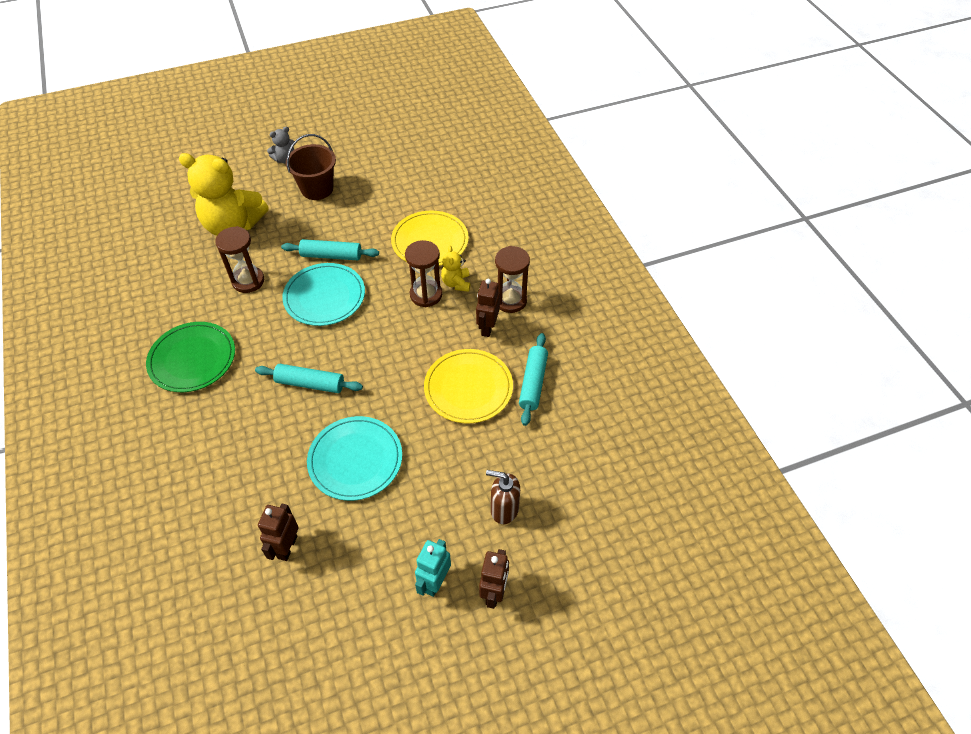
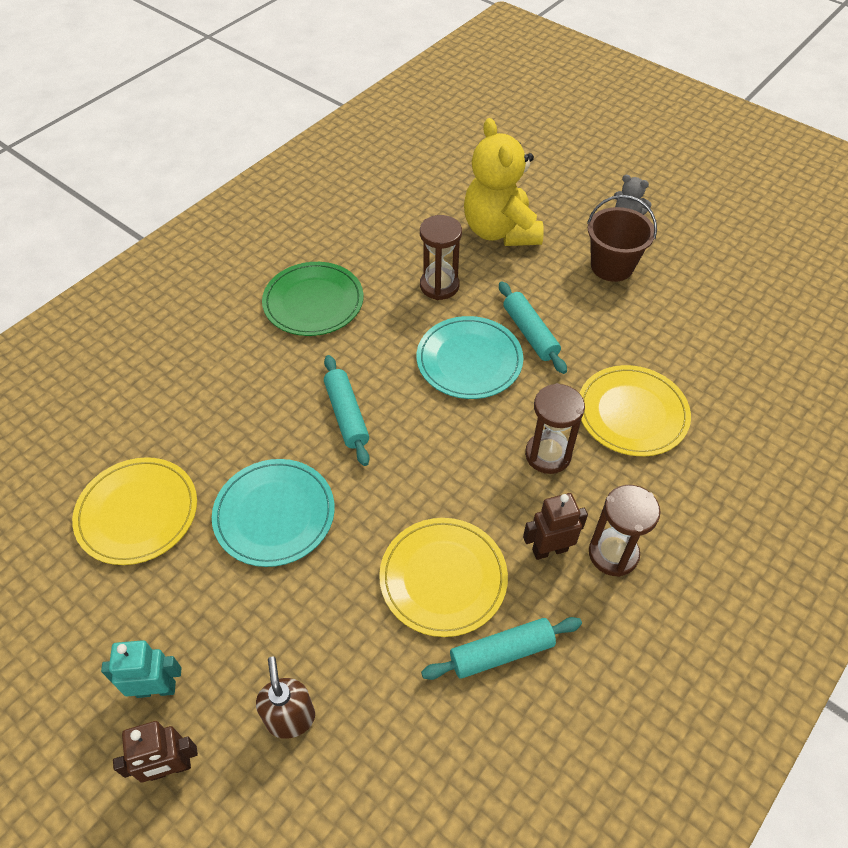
camera: 60 degrees right, 0 degrees up
brown robot [258,504,299,561] -> yellow plate [72,457,197,565]
yellow teddy bear [441,246,470,292] -> none

